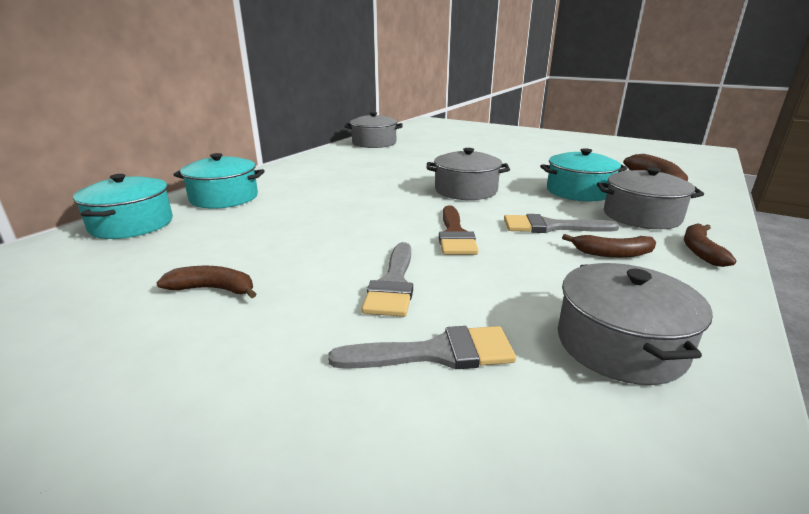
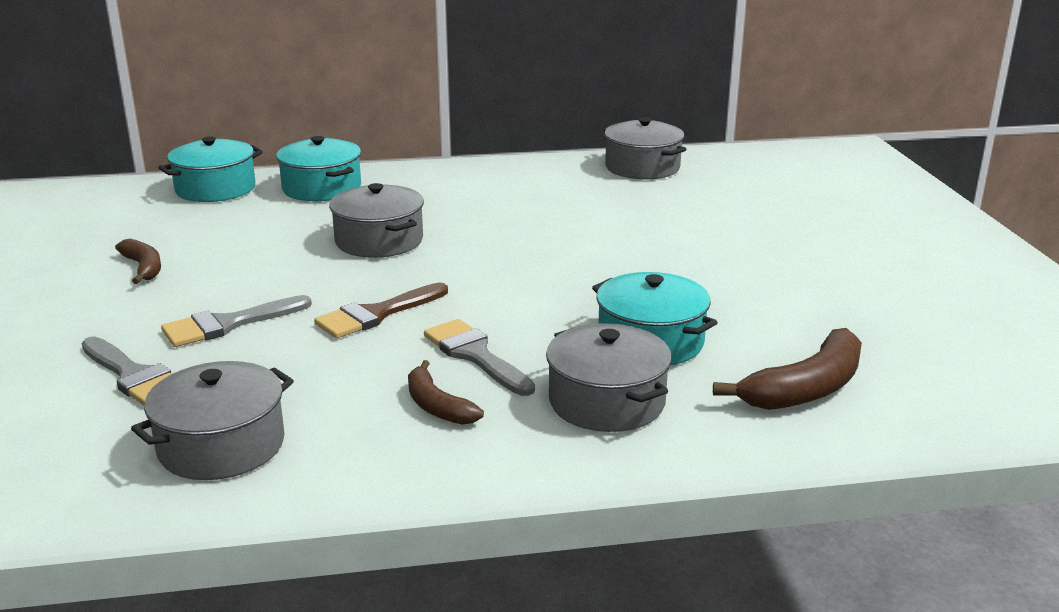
camera: 50 degrees right, 0 degrees up
grey pot [427,148,510,200] -> grey pot moved to [329,183,424,258]
brown banana [684,224,736,267] -> none

